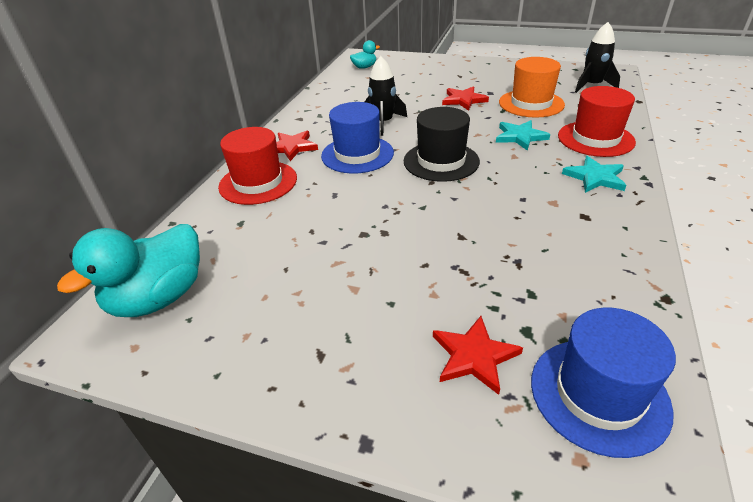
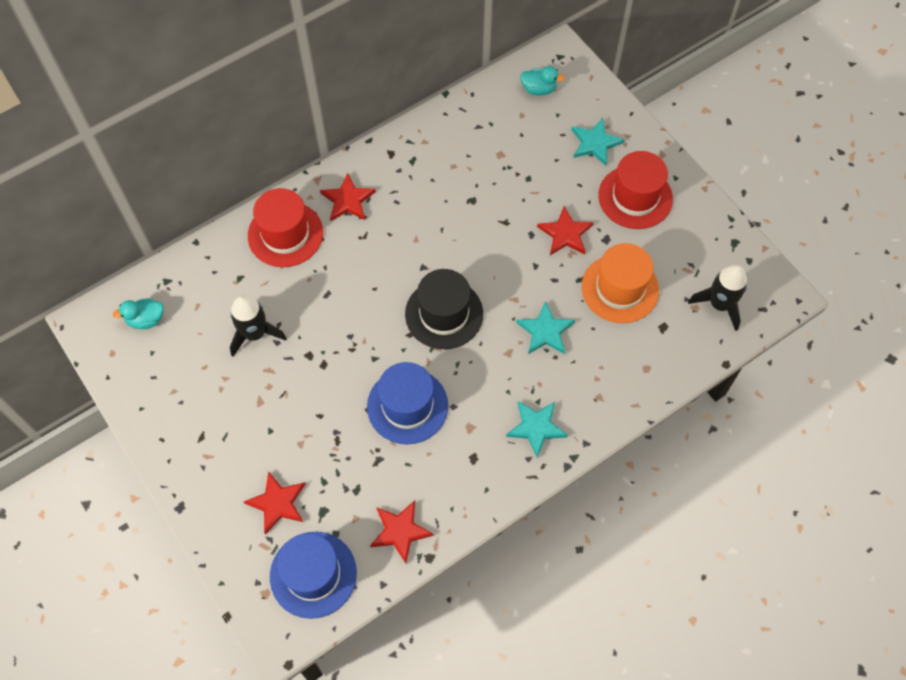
camera: 35 degrees right, 25 degrees up
turquoise duck [57,224,200,317] -> turquoise duck [113,298,164,329], size x0.50
blue hat [321,102,394,174] -> blue hat moved to [367,362,448,444]
black rocket [365,56,407,136] -> black rocket moved to [230,295,287,357]
red hat [558,86,636,157] -> red hat moved to [598,151,673,229]
none -> red star [370,500,434,563]
none -> turquoise star [571,118,624,166]

